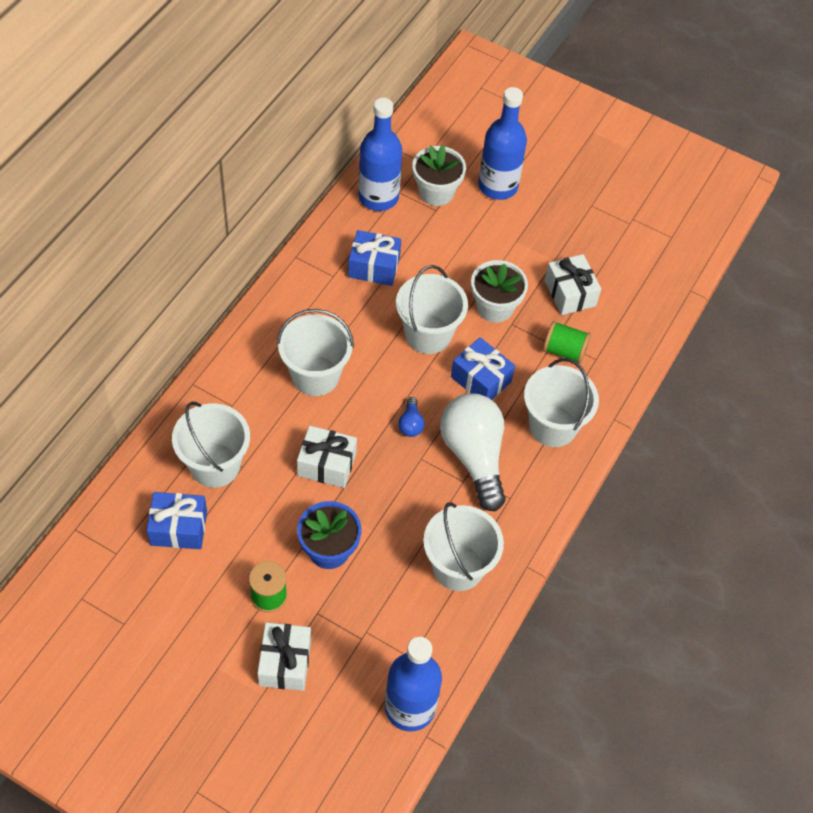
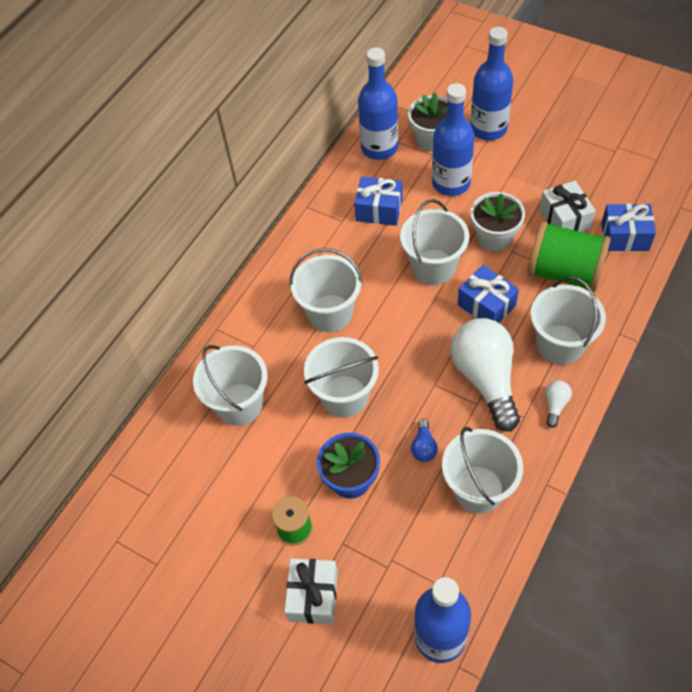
camera: 10 degrees right, 0 degrees up
blue gift [147,492,207,549] -> blue gift moved to [601,204,656,251]
white gift [297,426,357,488] -> white bucket [304,337,379,418]
blue light bulb [398,397,424,437] -> blue light bulb moved to [411,419,438,462]
green spool [543,321,591,364] -> green spool [528,221,611,292], size x1.78
none -> blue bottle [432,83,474,196]
none -> white light bulb [545,380,572,428]

